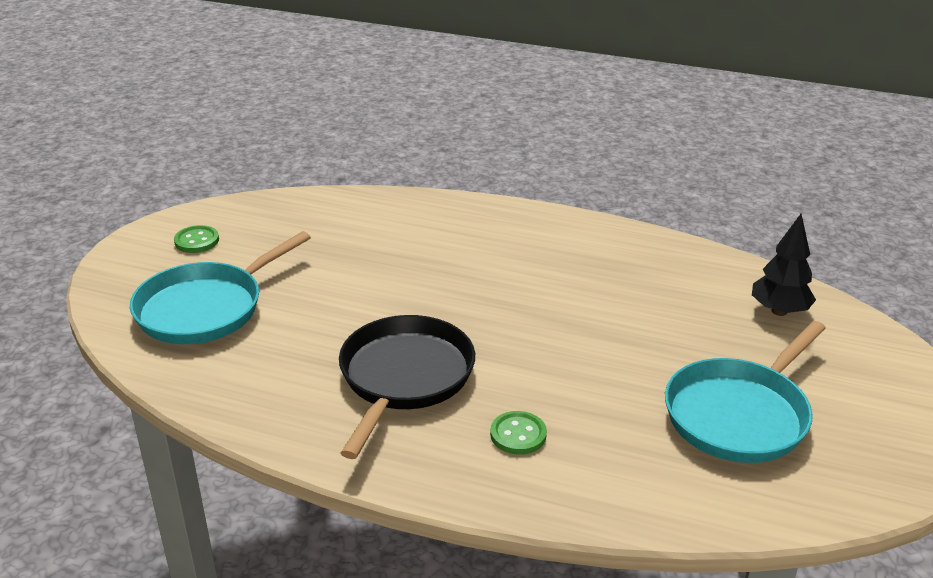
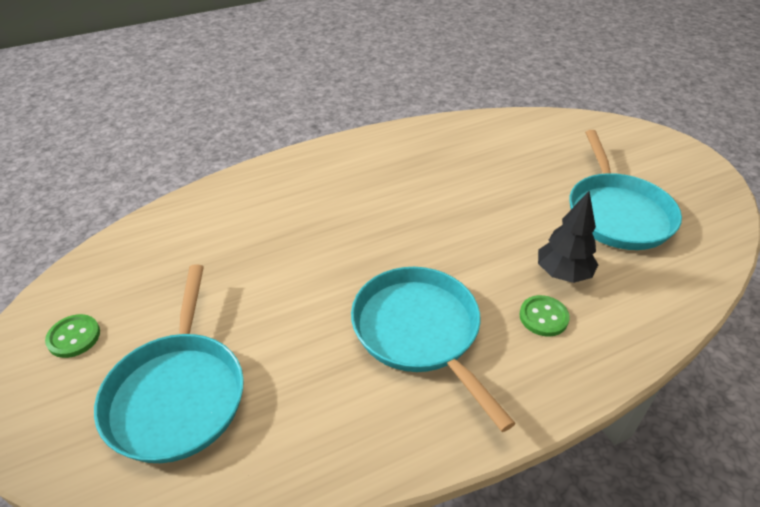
camera: 45 degrees left, 10 degrees up
black pan [339,315,475,459] -> turquoise pan [351,267,516,432]
black tree [752,214,816,316] -> black tree moved to [538,191,598,283]

